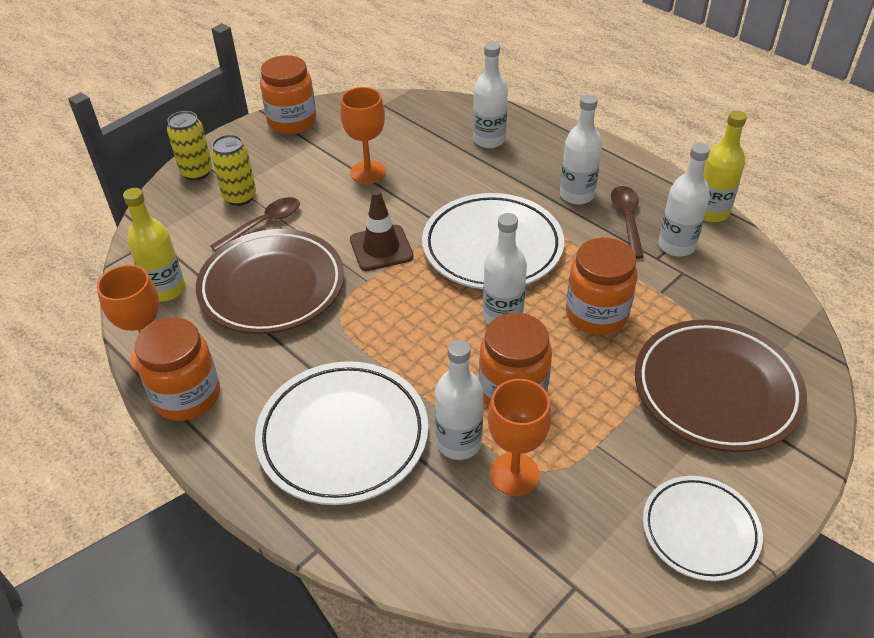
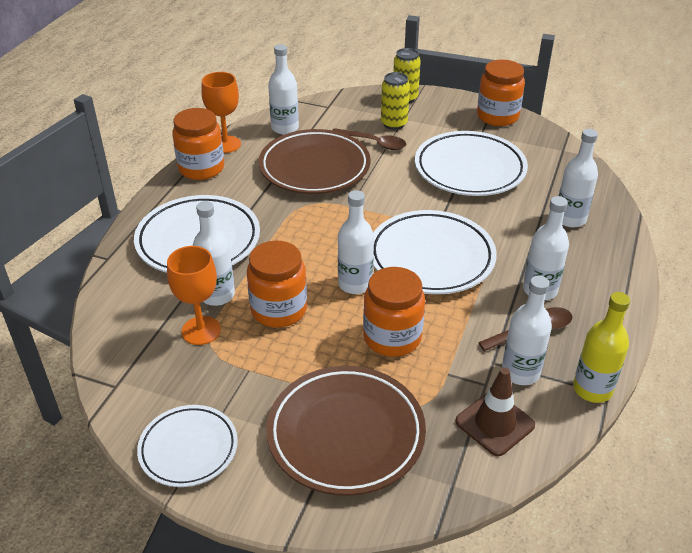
camera: 65 degrees right, 5 degrees down
yellow bottle [123,188,185,302] -> white bottle [268,44,299,135]
orange goblet [340,87,386,184] -> white plate [415,131,528,196]
brown traffic cone [350,190,414,271] -> brown traffic cone moved to [455,368,535,456]

